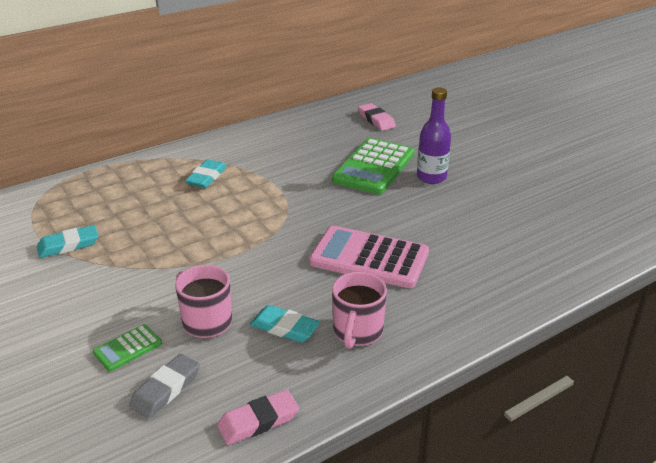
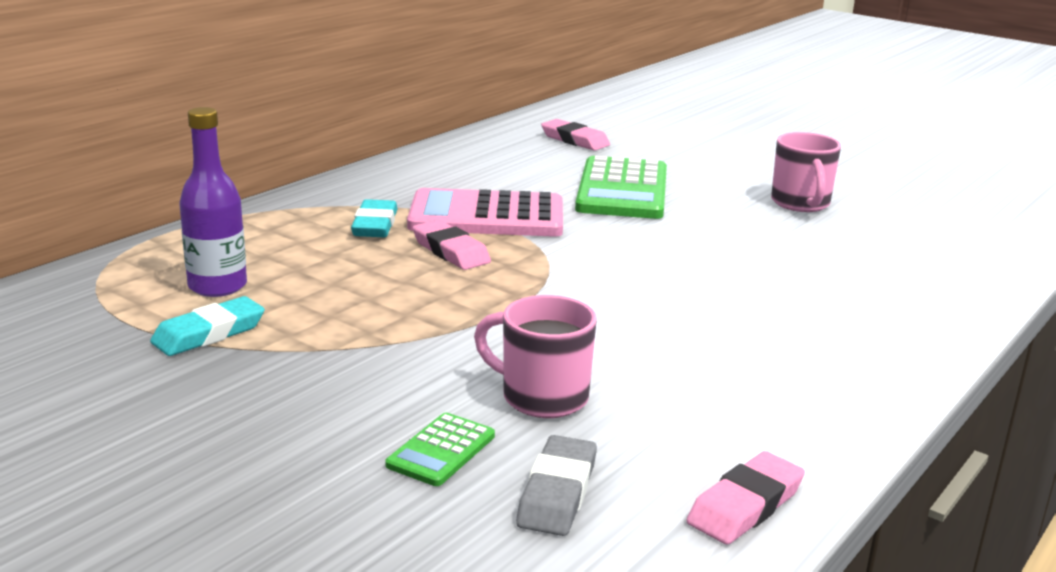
camera: 20 degrees left, 10 degrees down
turquoise eraser [250,305,320,342] -> none
pink calculator [309,226,429,288] -> pink calculator moved to [407,188,563,237]
pink mug [332,272,387,349] -> pink mug moved to [771,132,841,212]
purple bottle [417,88,451,184] -> purple bottle moved to [179,107,247,297]
none -> pink eraser [413,220,491,270]

